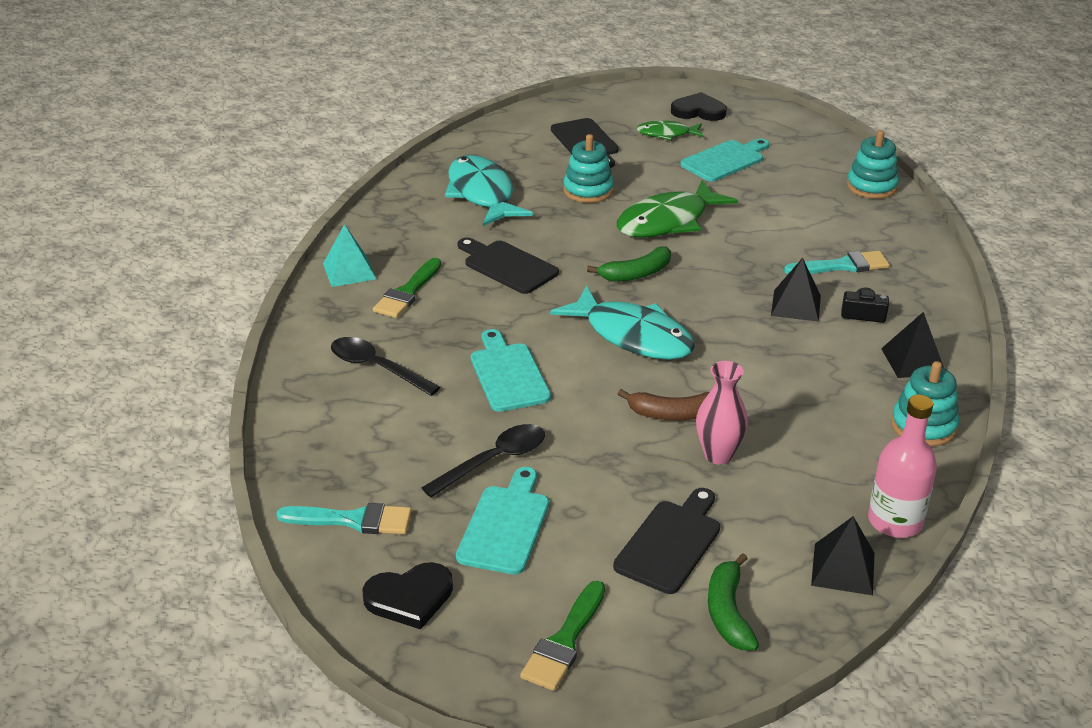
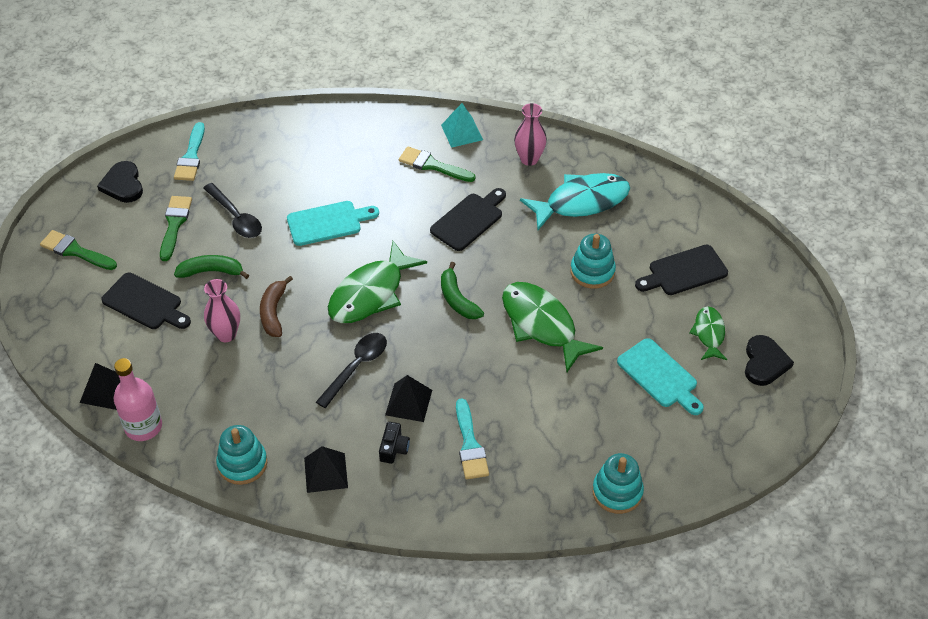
camera: 90 degrees right, 15 degrees up
black spoon [331,337,440,396] -> black spoon moved to [316,333,387,408]
turquoise cutting board [456,467,549,575] -> green brush [160,196,192,261]
turquoise fish [550,285,695,360] -> green fish [328,241,427,323]
green banana [708,553,759,650] -> green banana moved to [174,255,249,279]
none -> pink vase [514,103,547,166]

